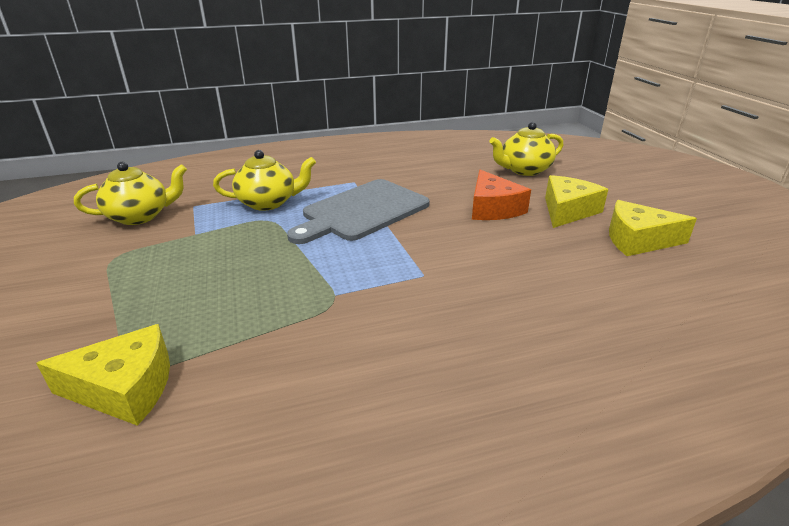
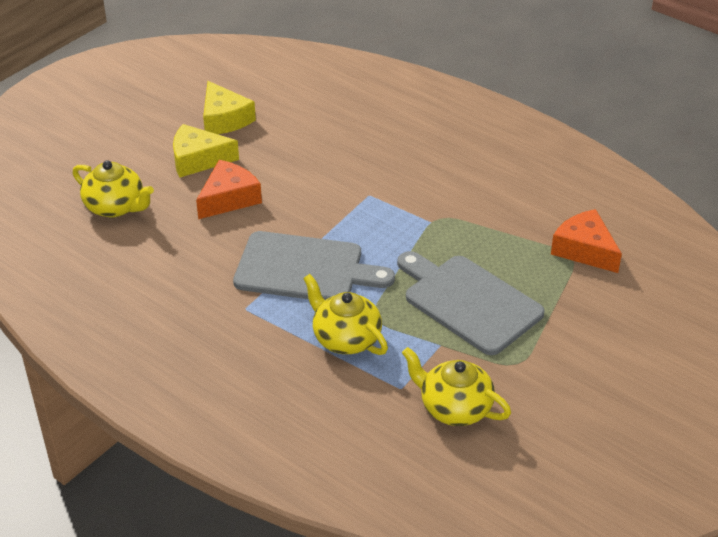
camera: 125 degrees left, 10 degrees up
yellow cheese [36,324,170,426] -> orange cheese [551,209,622,273]
none -> grey cutting board [397,251,545,355]

